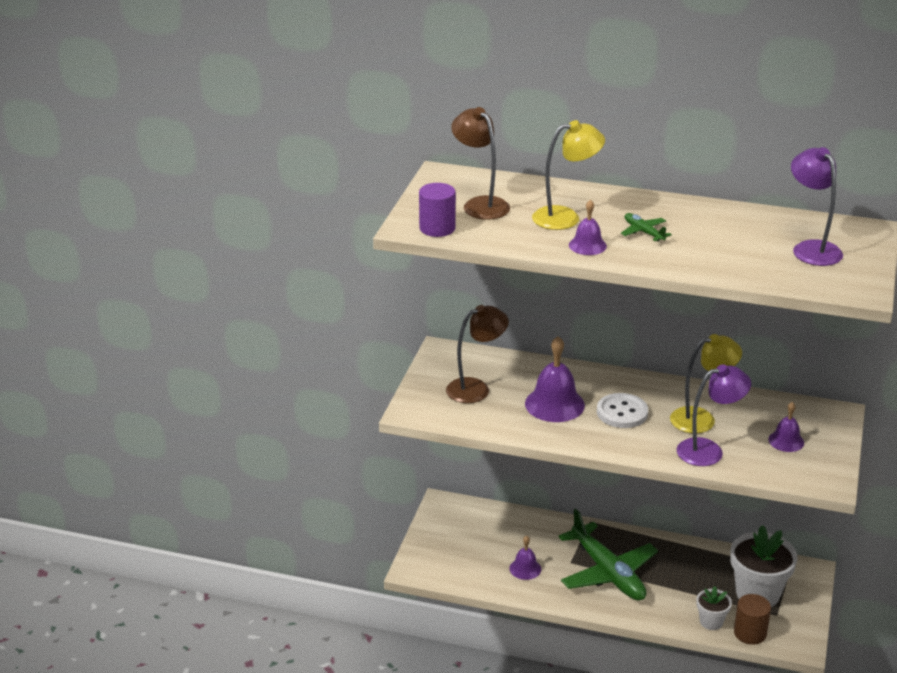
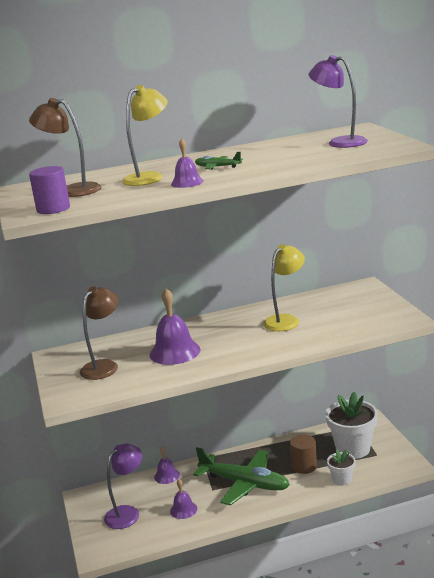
camera: 30 degrees left, 10 degrees down
white button [597,393,648,428] -> none
purple lamp [677,364,751,466] -> purple lamp moved to [104,444,142,529]
brown cylinder [734,594,771,644] -> brown cylinder moved to [290,434,317,474]
purple bell [768,402,804,452] -> purple bell moved to [154,446,180,484]

